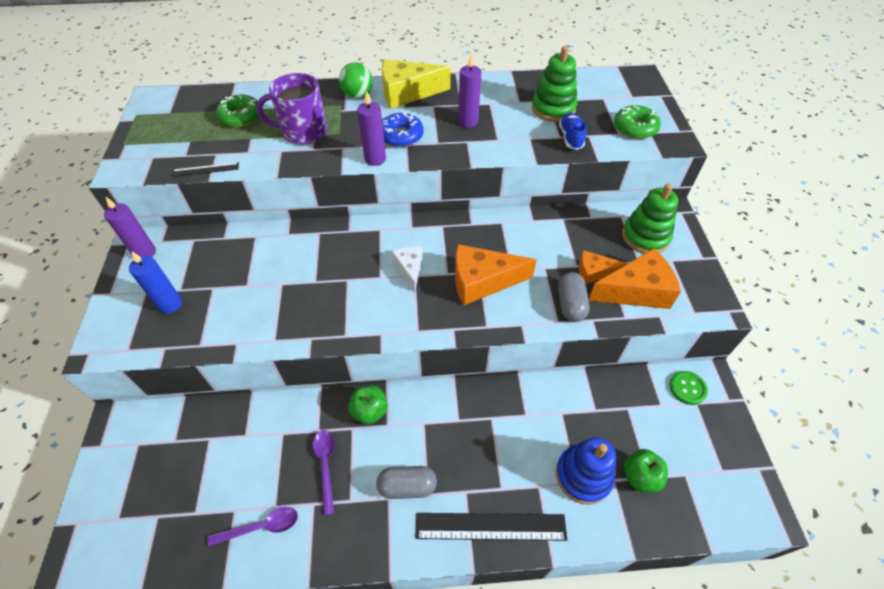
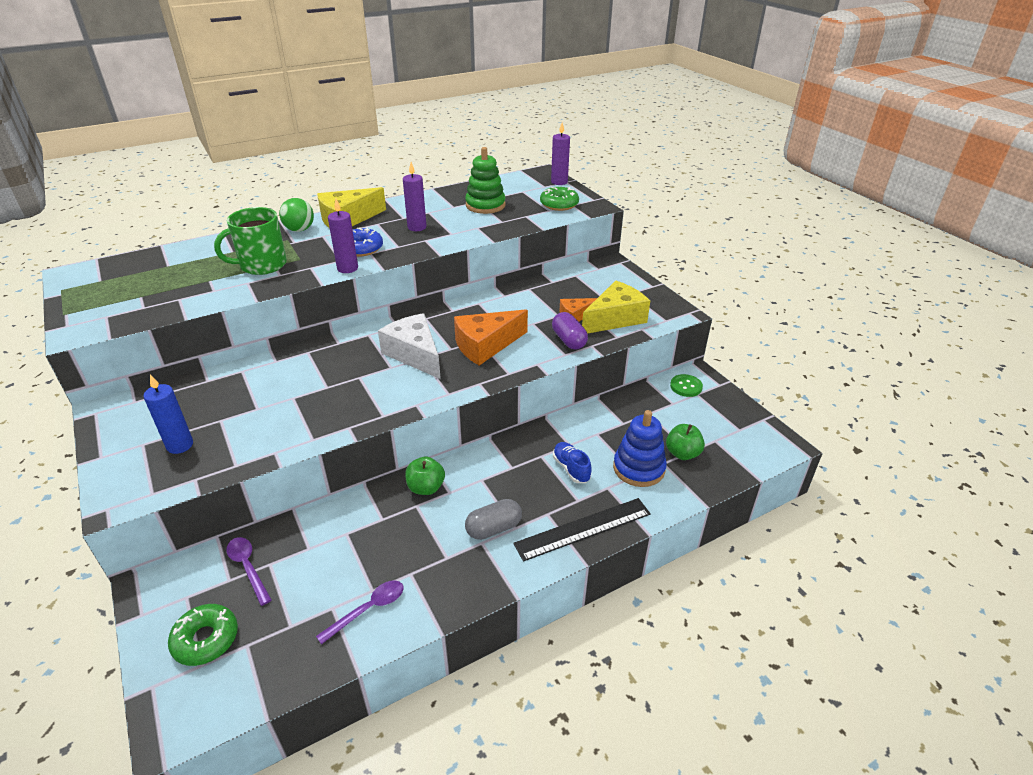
camera: 25 degrees left, 15 degrees down
purple candle [104,197,156,257] -> purple candle moved to [551,123,570,185]
black ruler [172,162,239,177] -> none
green donut [216,94,259,127] -> green donut moved to [168,604,238,666]
purple mug [257,73,327,145] -> green mug [214,207,287,275]
purple spoon [313,430,335,515] -> purple spoon moved to [226,537,272,606]
white cheese [392,247,423,292] -> white cheese [378,313,441,379], size x1.74
grey capsule [558,272,589,322] -> purple capsule [552,312,588,350]
blue shoe [559,113,587,150] -> blue shoe moved to [553,442,591,483]
orange cheese [588,248,681,309] -> yellow cheese [582,281,650,333]
green stacking toy [622,184,678,254] -> none

